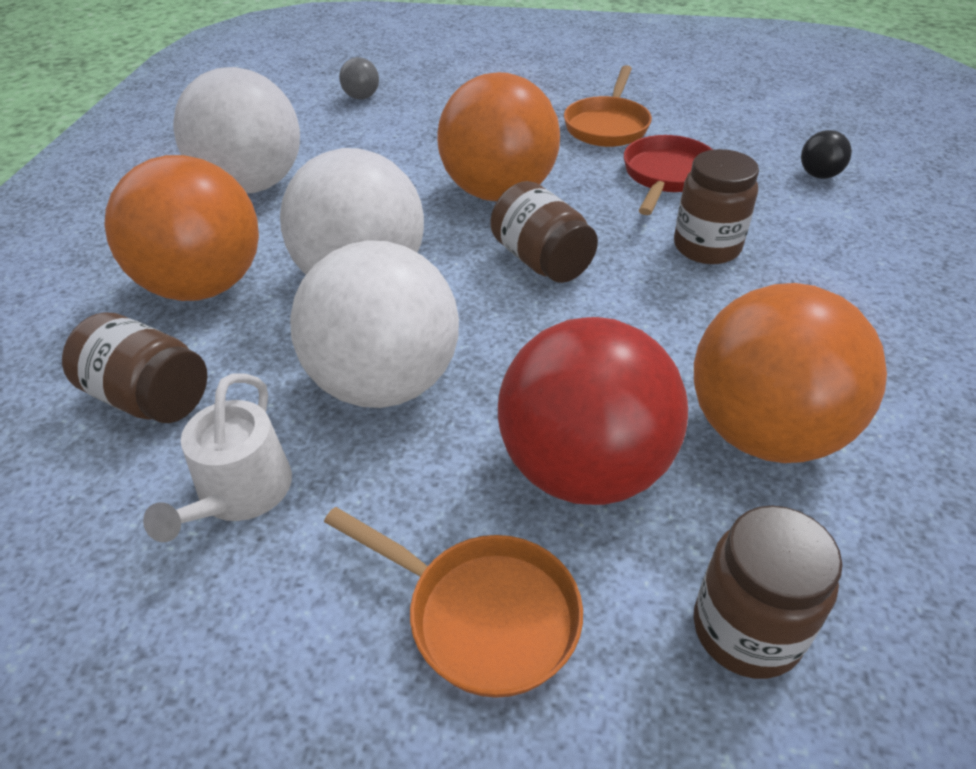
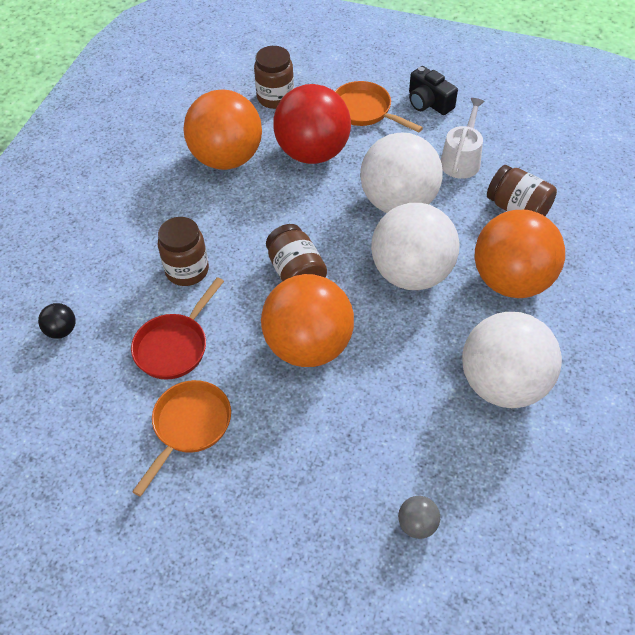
camera: 170 degrees left, 10 degrees up
none -> black camera [409,66,458,115]

